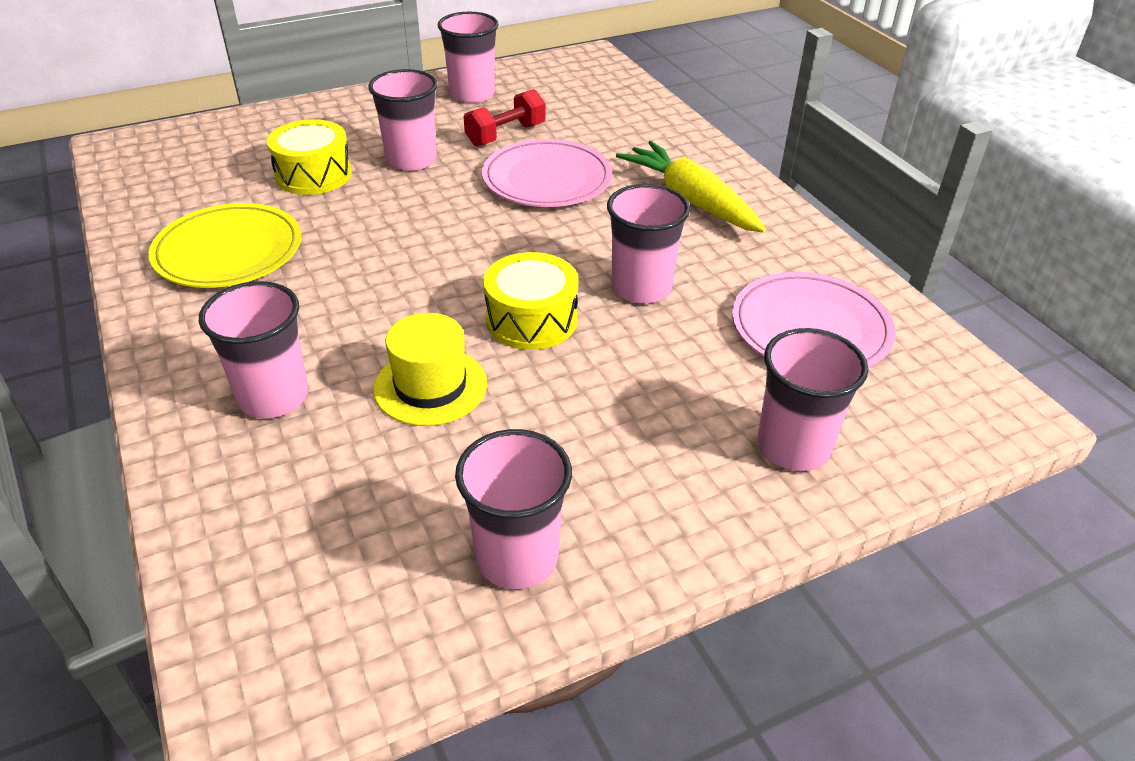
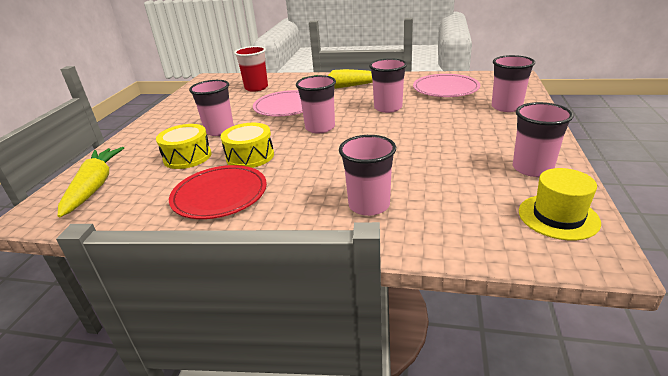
camera: 50 degrees left, 10 degrees down
yellow plate [149,203,301,288] -> red plate [169,165,267,219]
yellow hat [373,313,487,426] -> yellow hat moved to [519,168,601,240]
pink cup [438,12,499,103] -> pink cup moved to [296,75,336,134]
red dumbbell [464,89,546,147] -> none
yellow drum [483,252,578,350] -> yellow drum moved to [221,123,274,168]
none -> yellow carrot [58,147,124,217]
none -> red cup [234,46,268,92]

